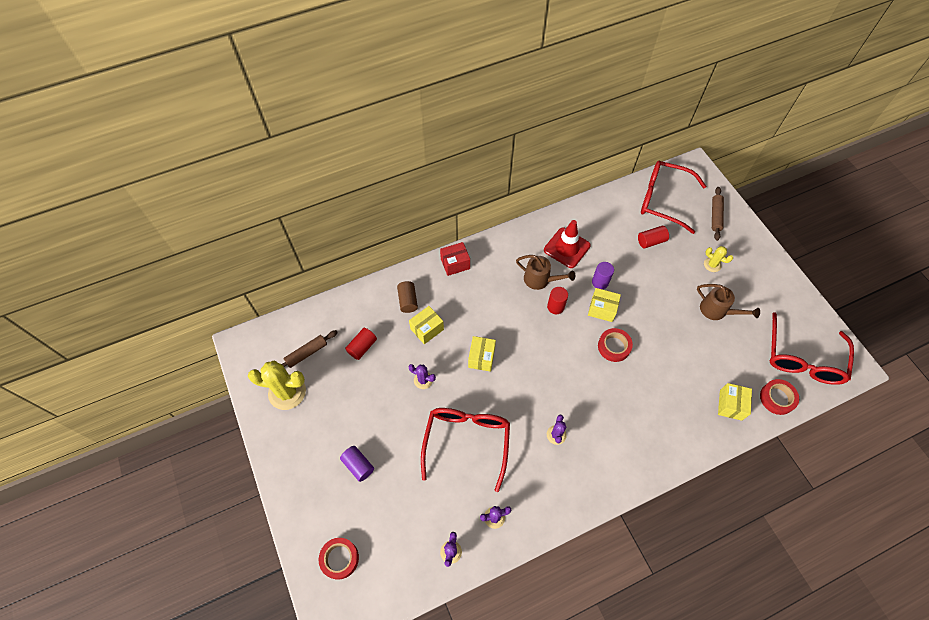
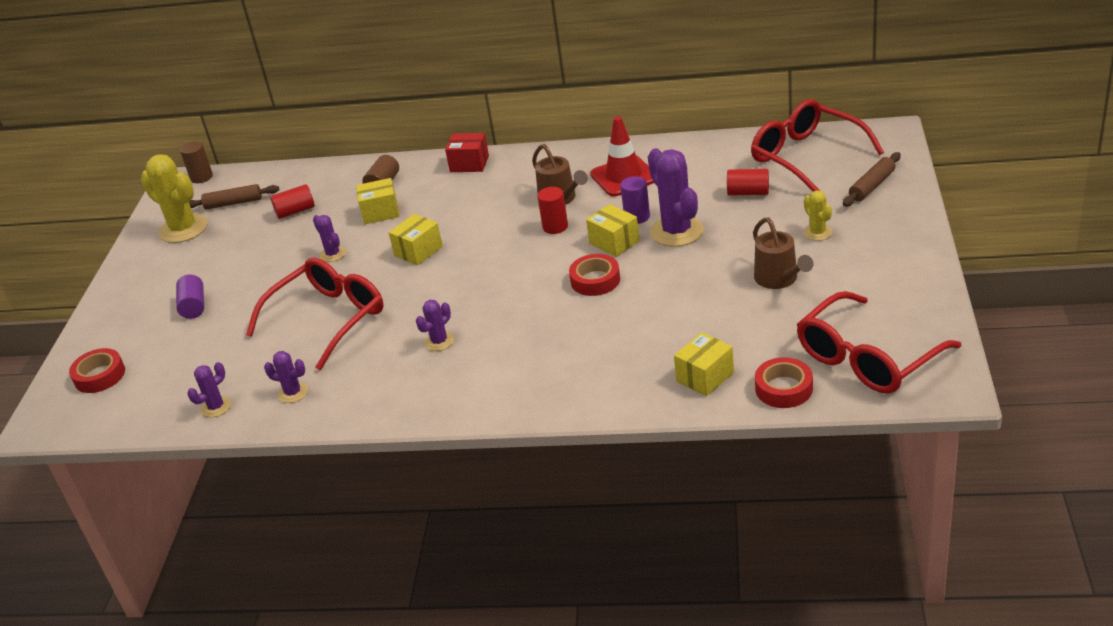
camera: 35 degrees right, 25 degrees down
none -> brown cylinder [180,141,213,183]
none -> purple cactus [648,148,704,247]

